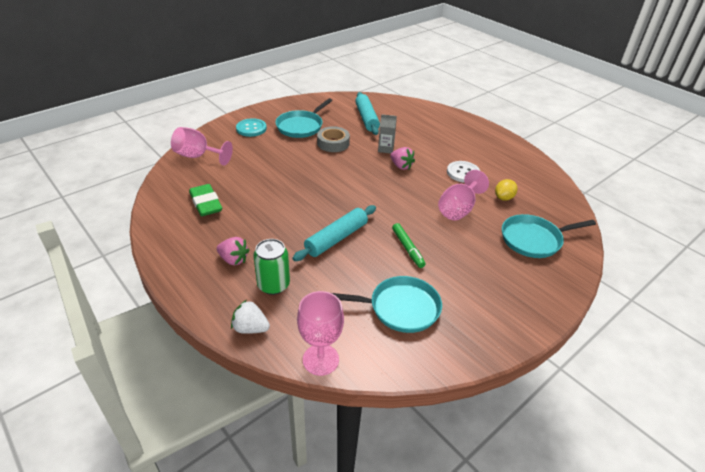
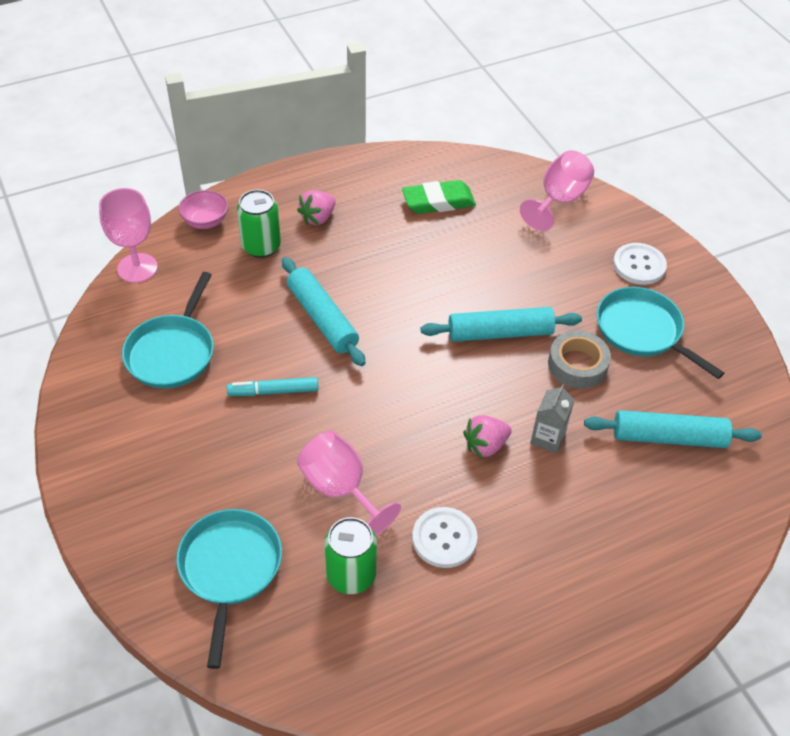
camera: 105 degrees right, 10 degrees up
white strawberry [231,300,270,334] -> pink bowl [178,190,228,229]
turquoise button [236,118,267,137] -> white button [613,243,667,285]
green marker [392,223,426,268] -> turquoise marker [227,377,318,396]
yellow lemon [495,179,518,201] -> green can [324,517,377,594]
none -> turquoise rolling pin [421,307,582,342]

